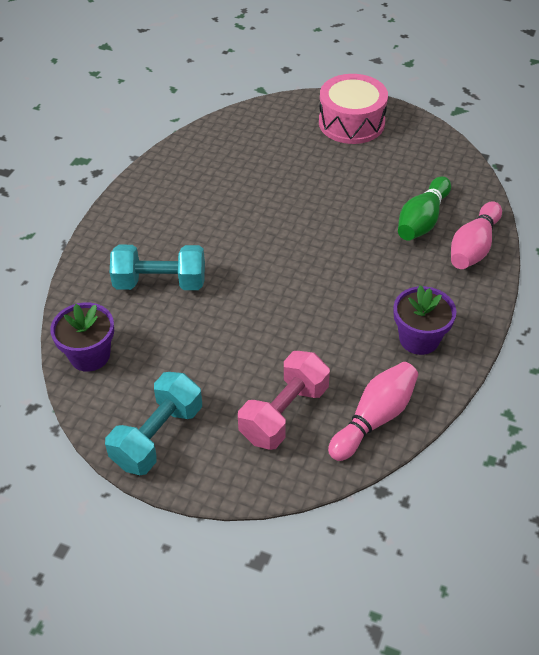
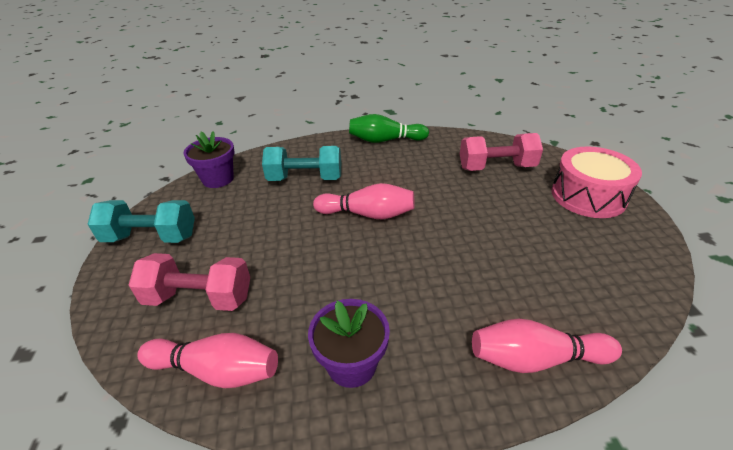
camera: 60 degrees right, 10 degrees down
turquoise dumbbell [110,245,205,290] -> turquoise dumbbell turned 60 degrees counterclockwise [262,146,341,181]
green bowling pin [398,176,451,241] -> green bowling pin moved to [349,114,429,143]
none -> pink bowling pin [313,183,415,219]
none -> pink dumbbell [460,133,543,171]

